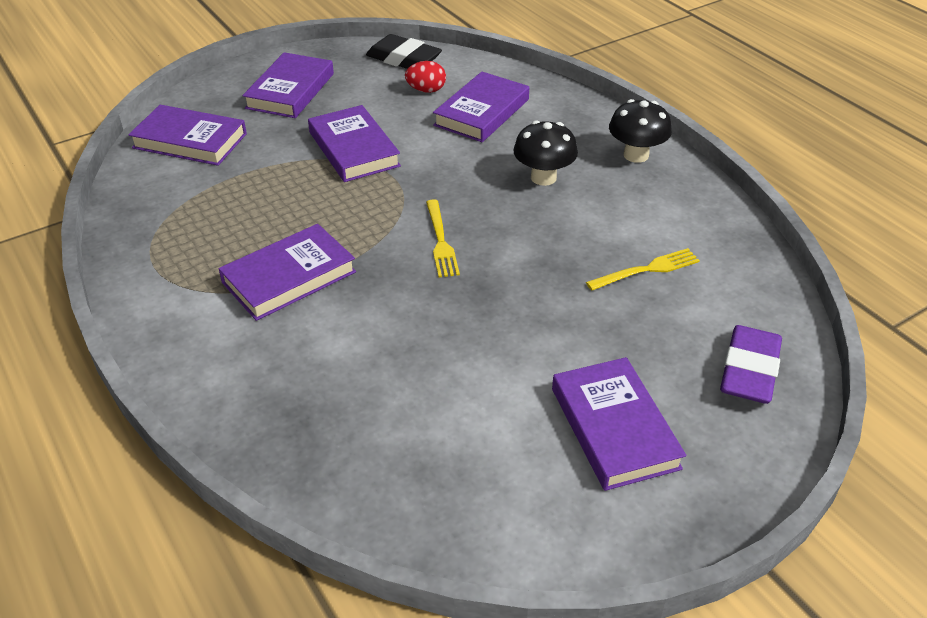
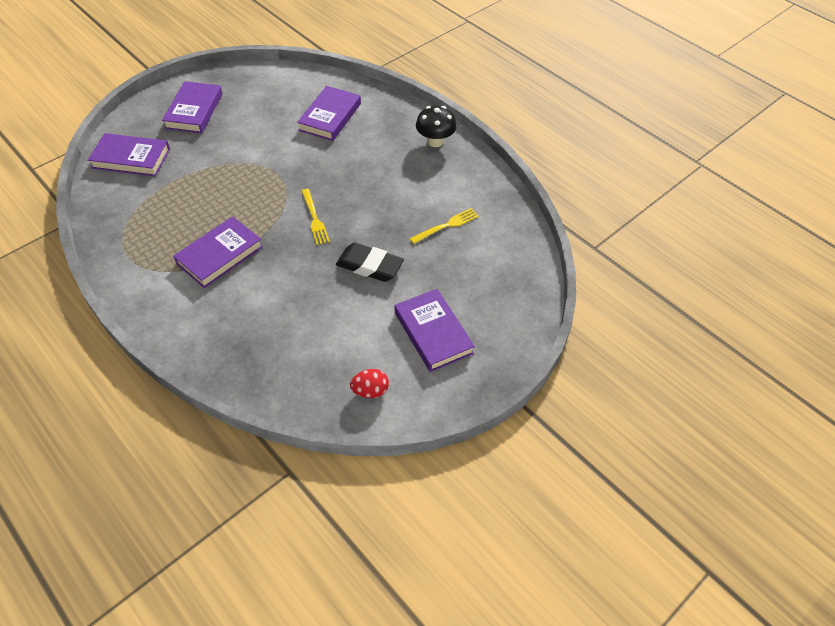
camera: 10 degrees left, 10 degrees up
purple book [308,105,401,182] -> none
black eraser [366,34,442,69] -> black eraser moved to [336,243,404,282]
red egg [405,61,446,93] -> red egg moved to [350,369,389,398]
black mushroom [513,120,578,186] -> none
purple eraser [720,325,782,404] -> none

